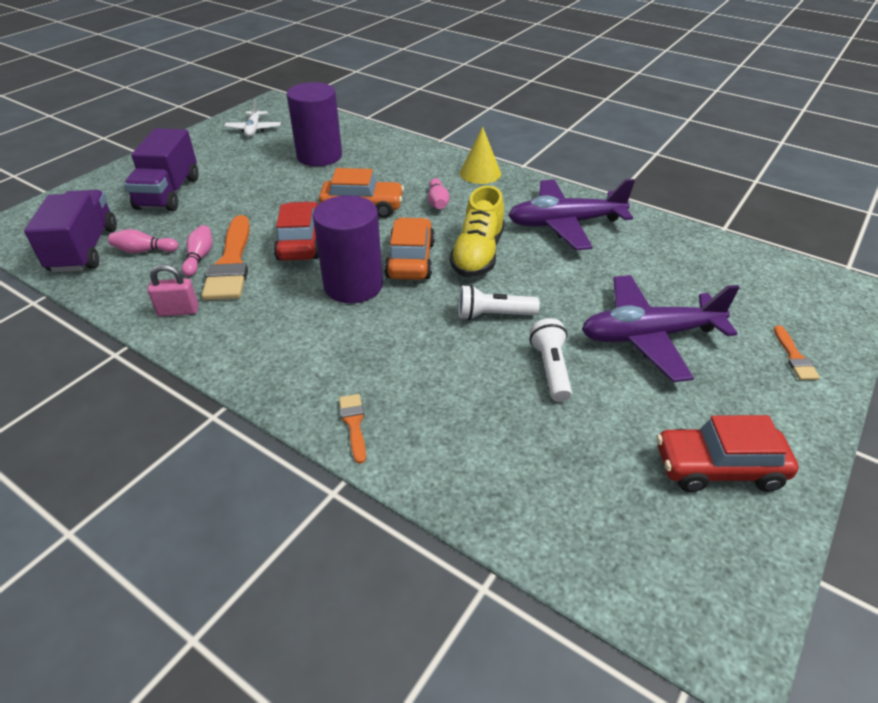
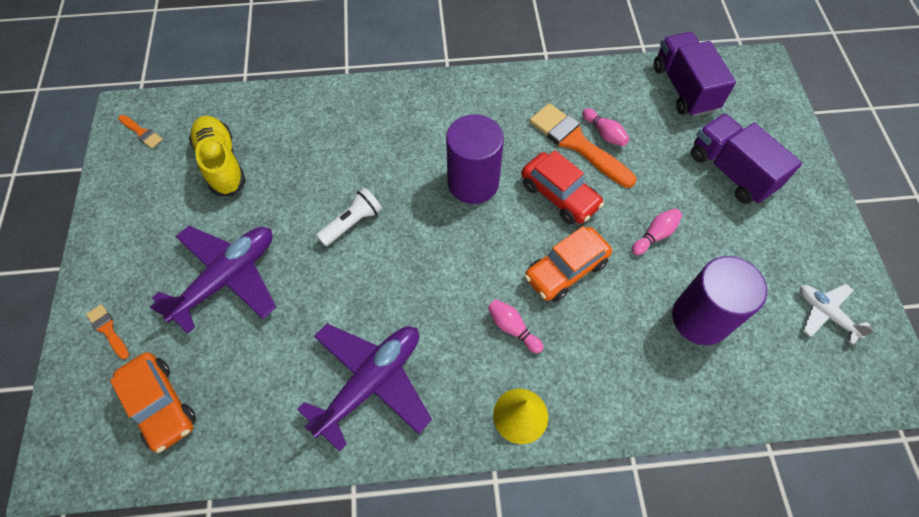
camera: 140 degrees right, 20 degrees up
purple truck [24,190,117,273] -> purple truck turned 150 degrees counterclockwise [654,32,736,117]
pink bowling pin [108,229,178,253] -> pink bowling pin moved to [632,208,682,255]
pink padlock [148,264,198,316] -> none
orange brush [339,394,366,464] -> orange brush moved to [118,115,163,149]
orange car [385,217,435,280] -> orange car moved to [110,352,196,453]
yellow shoe [450,186,505,277] -> yellow shoe moved to [189,116,246,196]
white flashlight [530,318,572,402] -> none
red car [656,415,799,492] -> none

